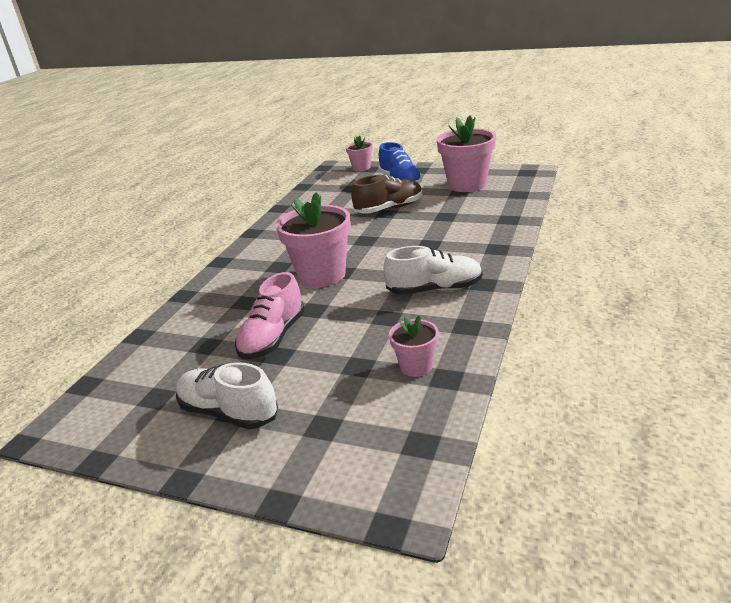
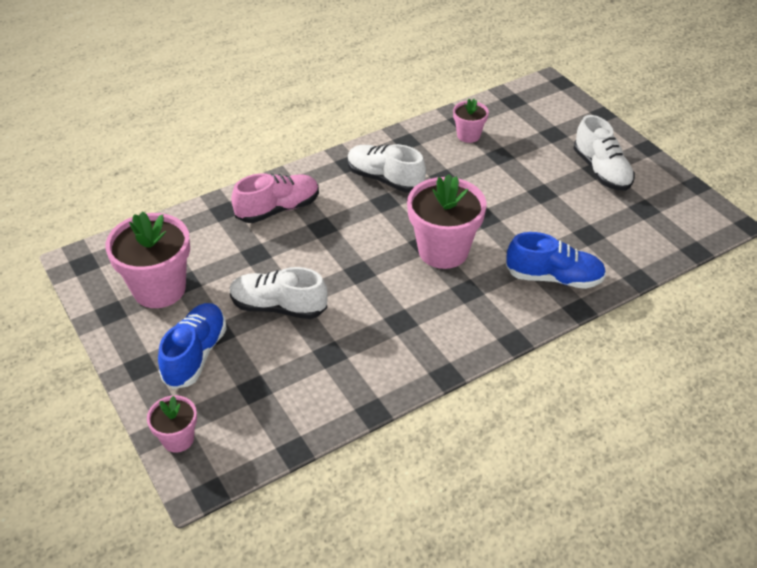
camera: 145 degrees left, 15 degrees up
pink shoe [235,272,305,359] -> pink shoe moved to [231,173,319,223]
brown shoe [351,175,422,214] -> white shoe [230,267,328,319]
none -> blue shoe [506,232,606,289]

